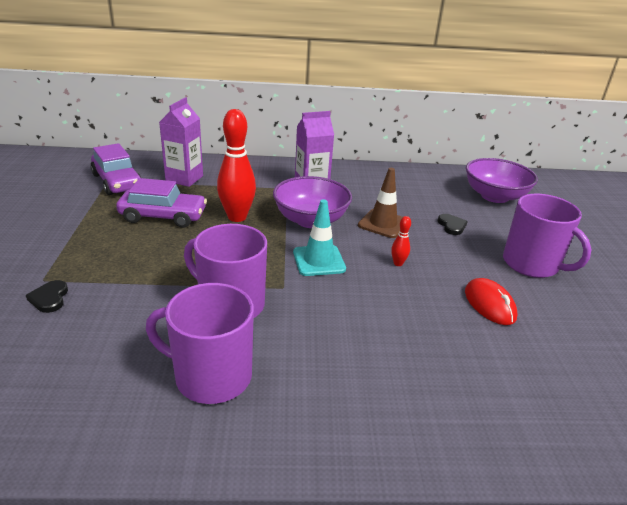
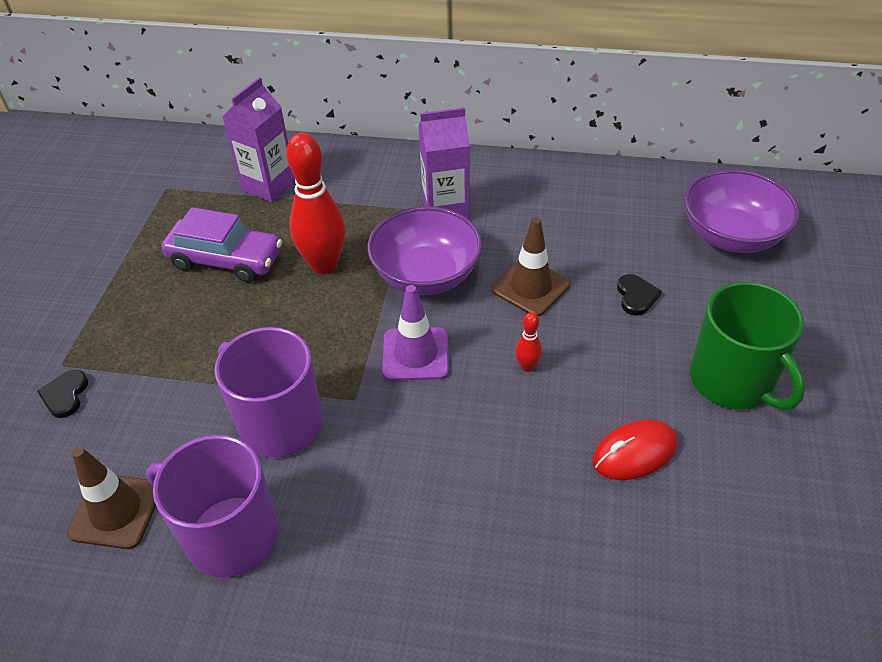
camera: 15 degrees right, 15 degrees up
purple car [90,143,142,195] -> none
turquoise traffic cone [293,199,346,276] -> purple traffic cone [383,285,449,381]
red mouse [465,278,517,325] -> red mouse turned 75 degrees clockwise [593,419,678,480]
purple mug [503,194,592,278] -> green mug [690,282,805,410]
none -> brown traffic cone [67,447,156,549]

